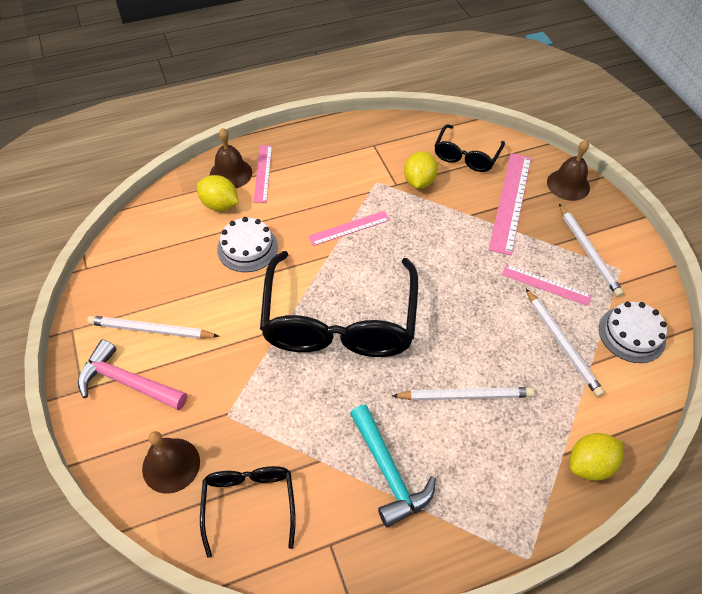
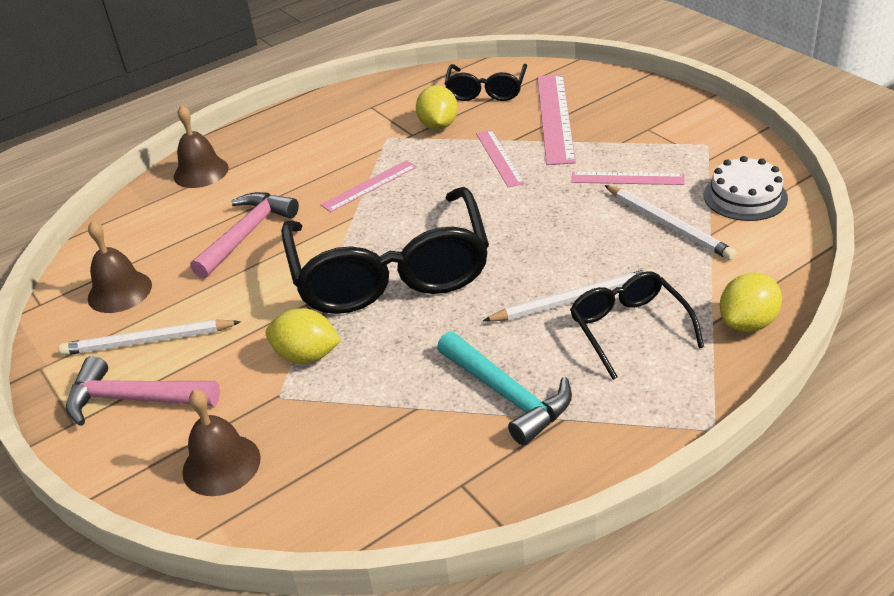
camera: 10 degrees left, 15 degrees down
yellow lemon [197,175,239,211] -> yellow lemon moved to [265,308,341,364]
black glasses [200,466,296,558] -> black glasses moved to [570,271,704,380]
white cake [217,217,278,272] -> pink hammer [190,192,299,279]
pink ruler [254,145,272,203] -> pink ruler moved to [476,130,525,187]
brown bell [547,140,590,201] -> brown bell moved to [88,221,152,313]
white pencil [559,204,624,297] -> none

